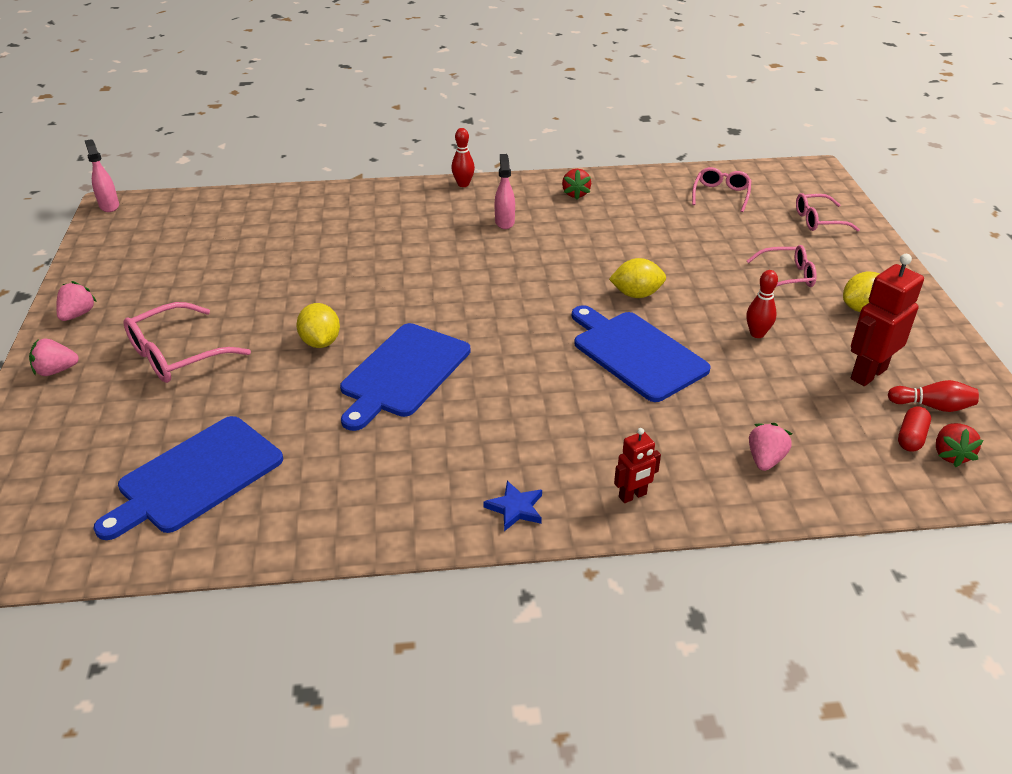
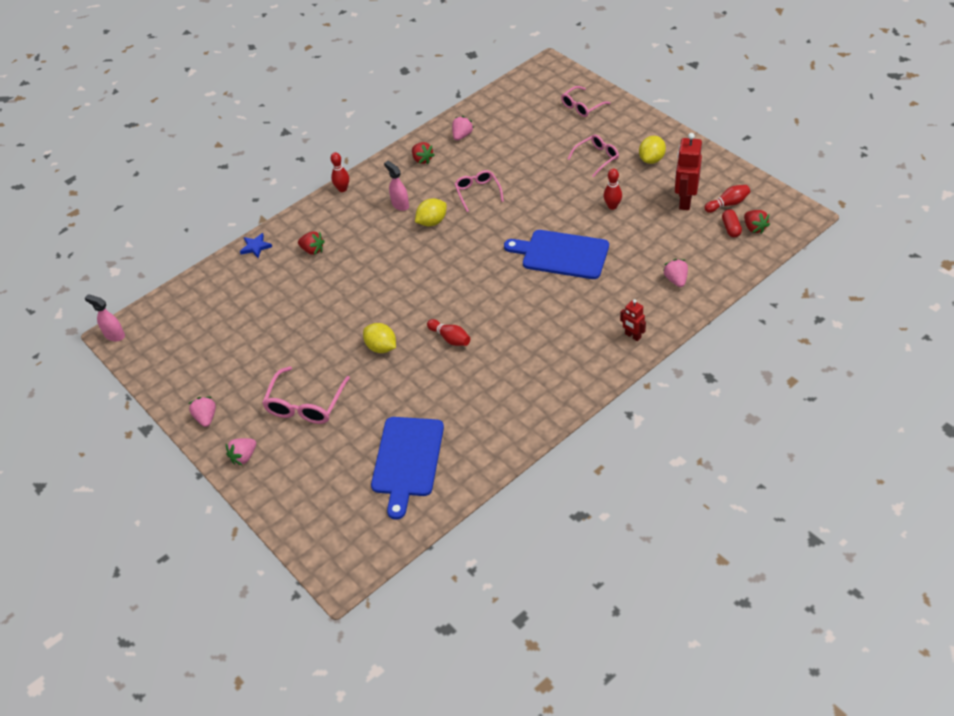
camera: 30 degrees left, 10 degrees up
blue cutting board [340,323,471,431] -> red bowling pin [427,319,470,346]
blue star [483,481,542,531] -> blue star moved to [240,233,272,258]
yellow lemon [609,258,666,298] -> yellow lemon moved to [415,198,447,227]
red robot [614,428,661,503] -> red robot turned 105 degrees clockwise [620,299,646,341]
pink glasses [692,167,751,212] -> pink glasses moved to [455,170,504,212]
none -> red strawberry [298,231,325,255]
none -> pink strawberry [452,116,474,141]

